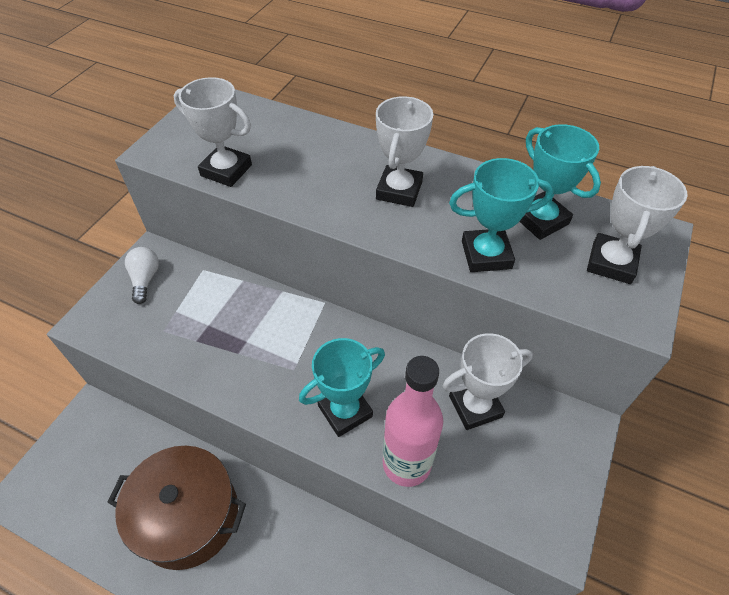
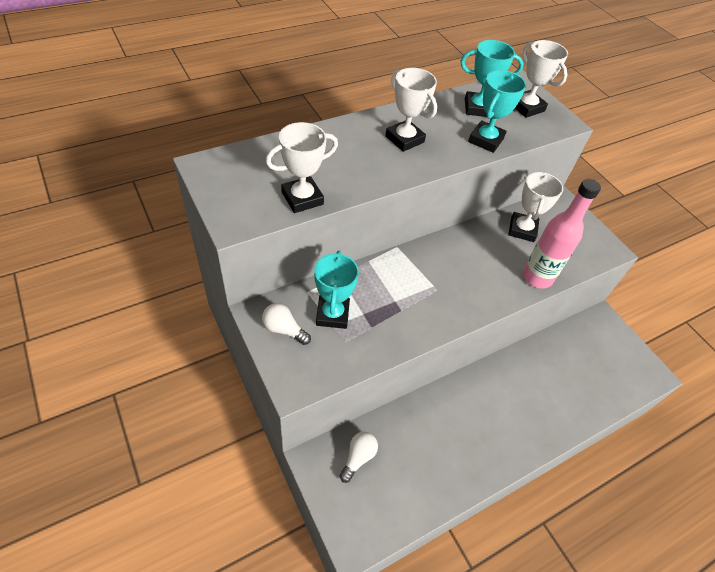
camera: 60 degrees left, 0 degrees up
brown pot [107,446,246,570] -> none
turquoise trophy [299,338,385,437] -> turquoise trophy moved to [314,251,359,329]
none -> white light bulb [340,432,378,483]

